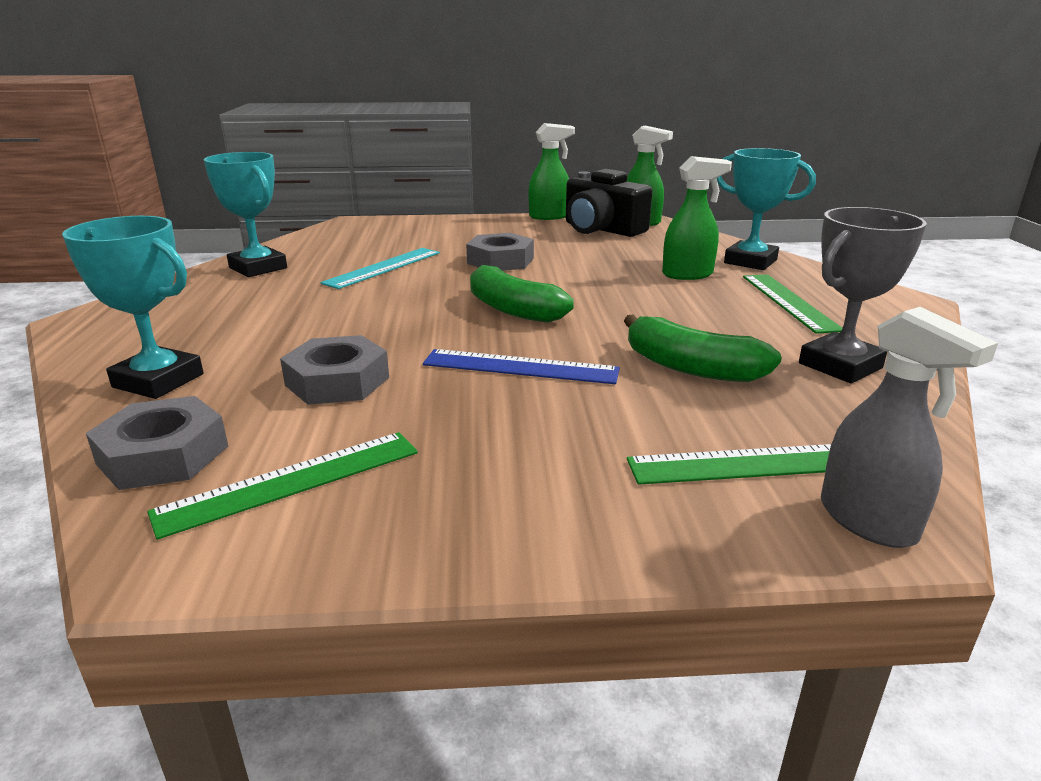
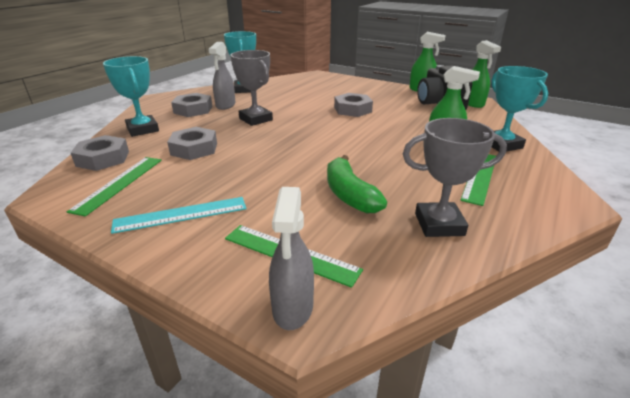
camera: 35 degrees right, 5 degrees up
green ruler [147,432,418,540] -> green ruler turned 75 degrees counterclockwise [67,157,162,216]
turquoise ruler [320,248,440,289] -> turquoise ruler moved to [111,197,246,234]
blue ruler [423,349,620,384] -> none
green banana [470,265,574,323] -> none
none -> grey nut [171,93,212,117]
none -> grey spray bottle [208,42,236,110]
none -> grey trophy [230,50,273,126]

